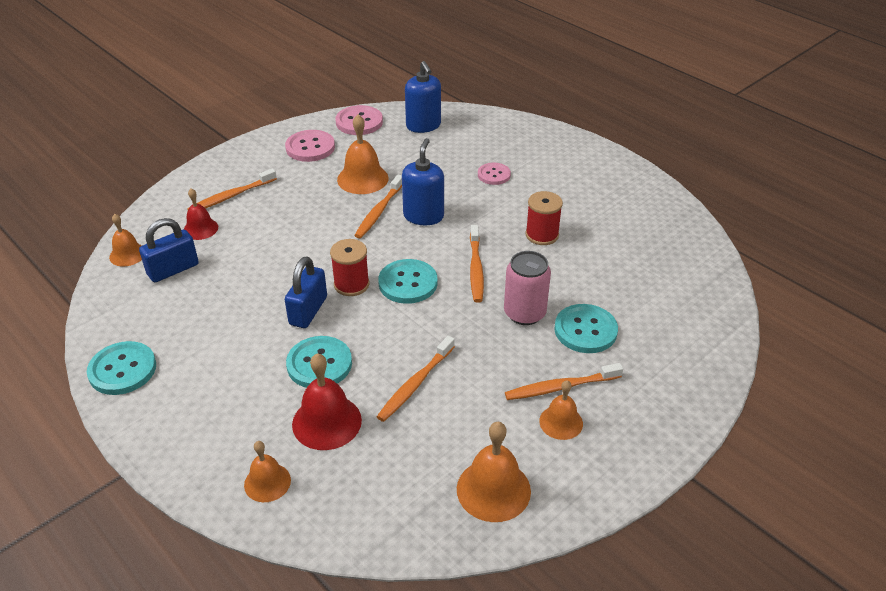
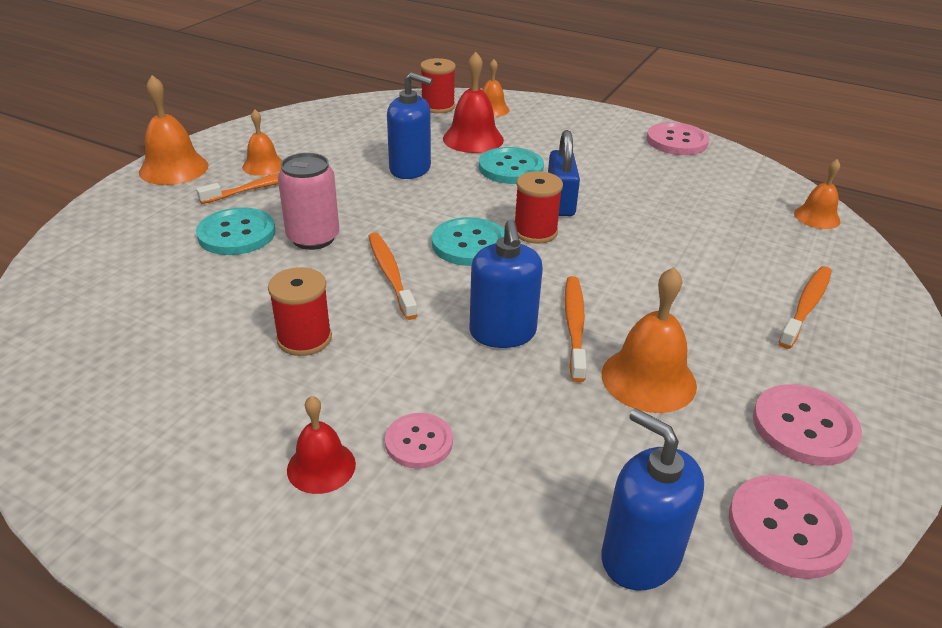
camera: 160 degrees right, 5 degrees down
turquoise button [87,341,156,395] -> pink button [647,122,709,155]
blue padlock [139,218,199,282] -> none
red bell [184,188,218,240] -> red bell moved to [287,396,356,494]
orange toothbrush [377,336,455,422] -> blue soap dispenser [387,72,433,179]
orange bell [457,422,531,522] -> orange bell moved to [139,75,209,185]
none -> red spool [420,58,456,113]

